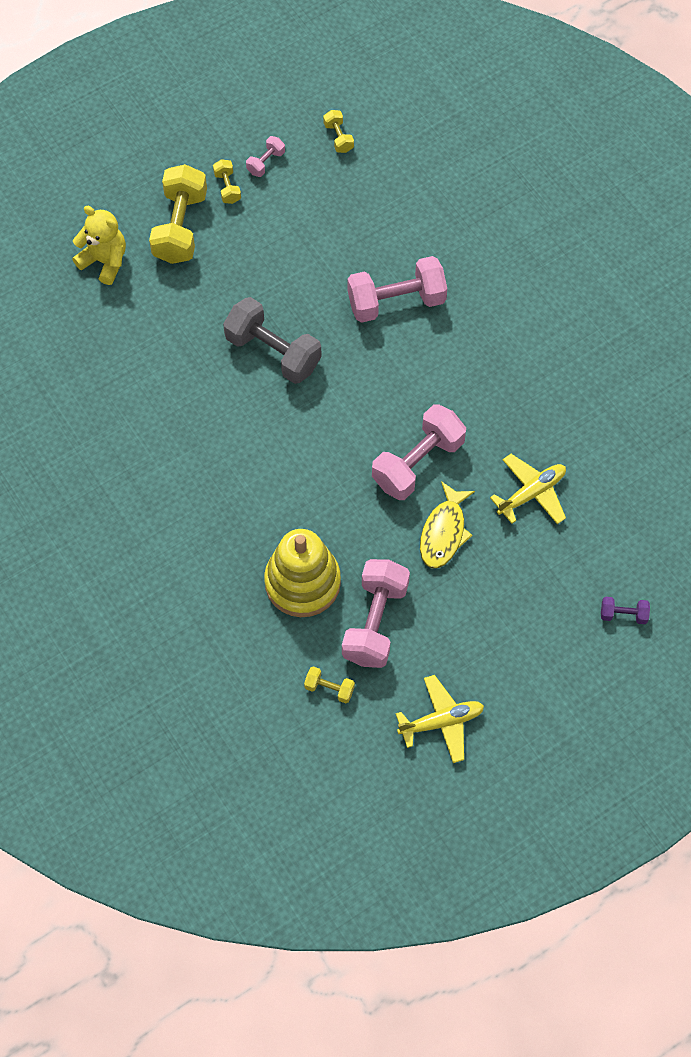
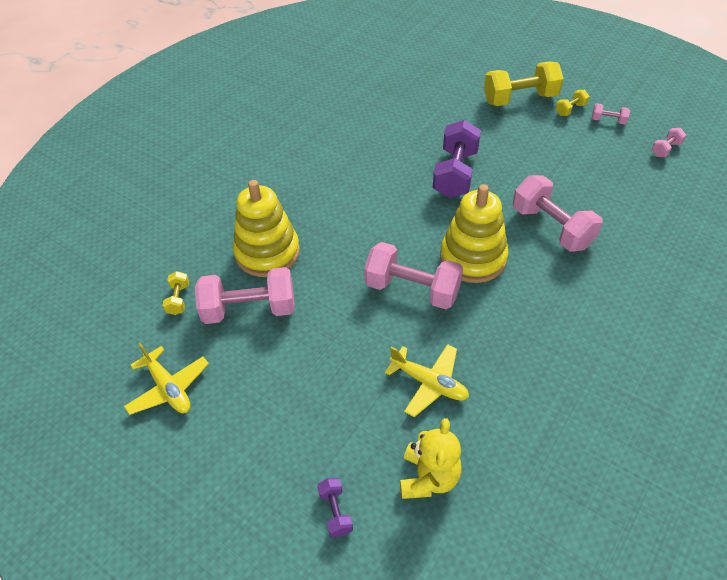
camera: 70 degrees right, 15 degrees down
yellow teddy bear [72,206,126,285] -> yellow teddy bear moved to [400,418,462,499]
grey dumbbell [223,297,322,384] -> purple dumbbell [433,120,481,198]
yellow dumbbell [323,110,354,153] -> pink dumbbell [652,128,686,157]
yellow fish [420,481,475,568] -> none
none -> yellow stacking toy [440,184,509,283]

